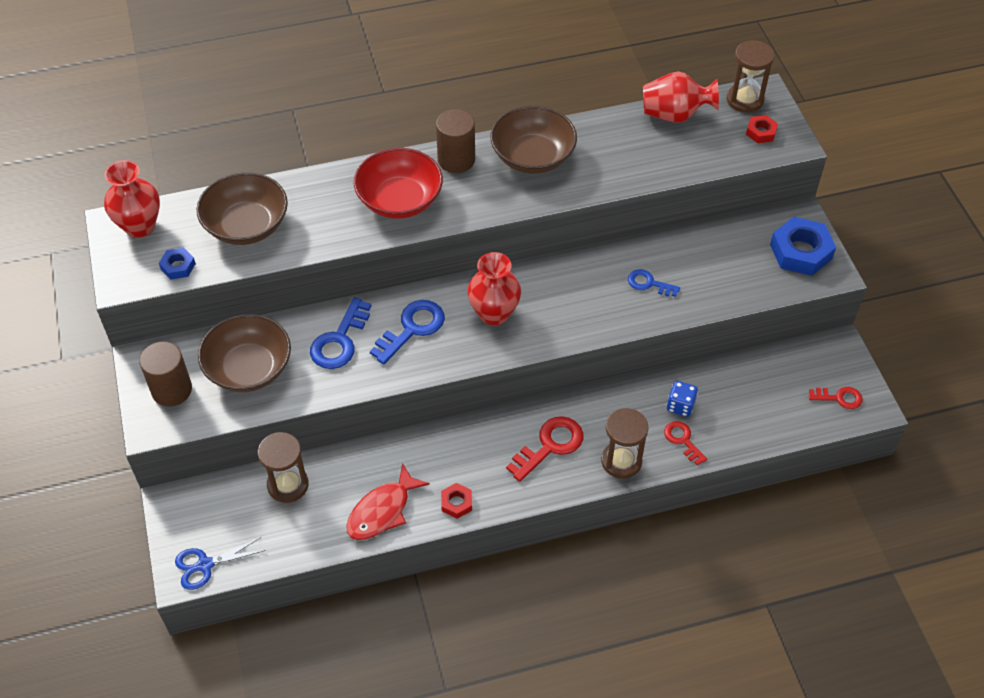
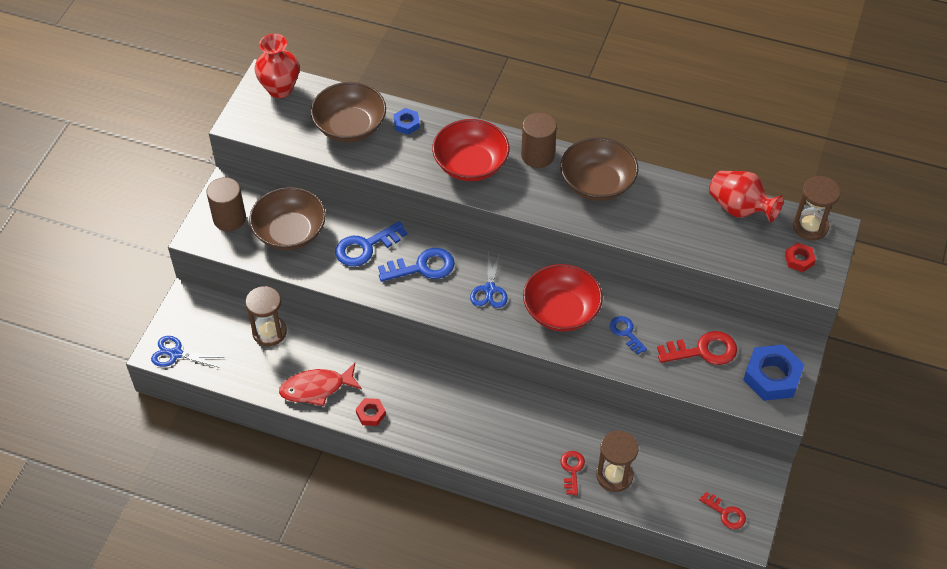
camera: 35 degrees right, 0 degrees up
blue nut [159,247,196,279] -> blue nut moved to [394,108,420,135]
red vase [467,252,521,326] -> blue scissors [470,251,508,308]
red key [506,416,583,482] -> red key moved to [657,331,737,365]
brown hourglass [601,408,649,479] -> brown hourglass moved to [596,430,639,492]
blue dice [667,381,698,417] -> none
none -> red bowl [523,264,603,331]

